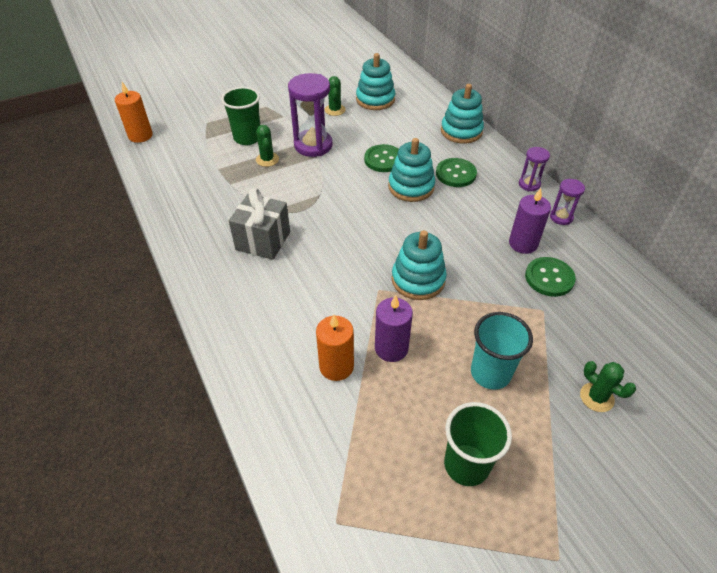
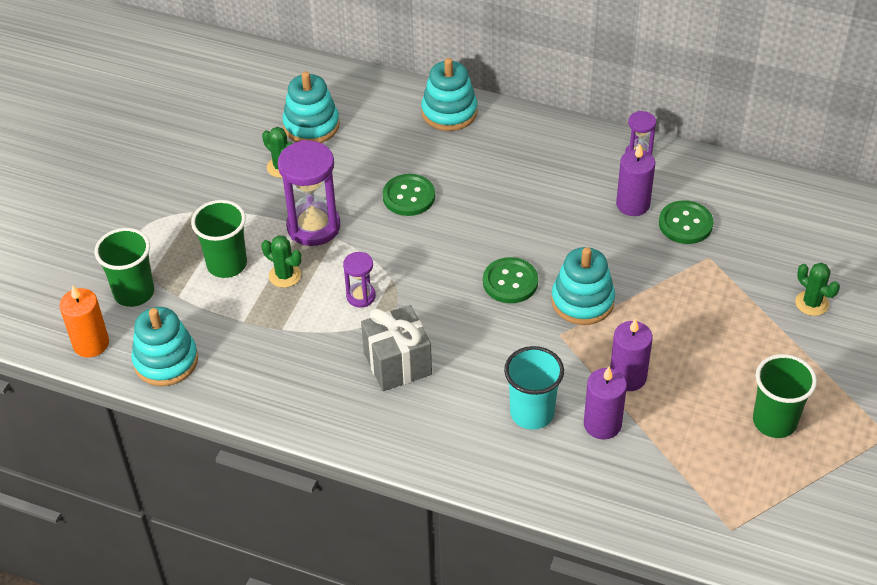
camera: 40 degrees left, 0 degrees up
orange candle [316,314,354,381] -> purple candle [584,367,627,439]
turquoise stacking toy [388,138,435,202] -> turquoise stacking toy moved to [131,307,198,386]
green button [436,158,477,187] -> green button moved to [483,257,538,303]
turquoise cup [471,312,533,390] -> turquoise cup moved to [504,346,564,430]
purple hourglass [519,147,550,191] -> purple hourglass moved to [343,252,376,307]
green cactus [580,361,636,412] -> green cactus turned 45 degrees clockwise [795,263,840,316]
none -> green cup [95,228,154,307]

